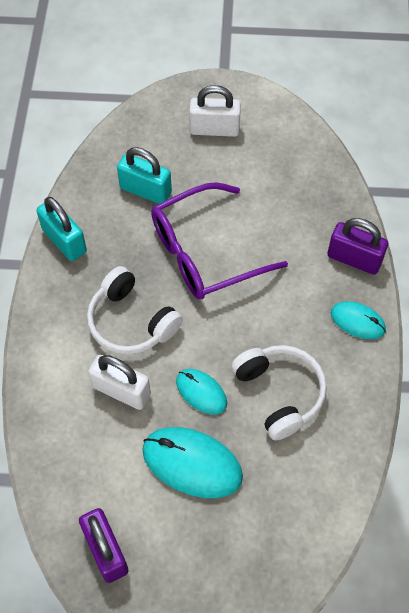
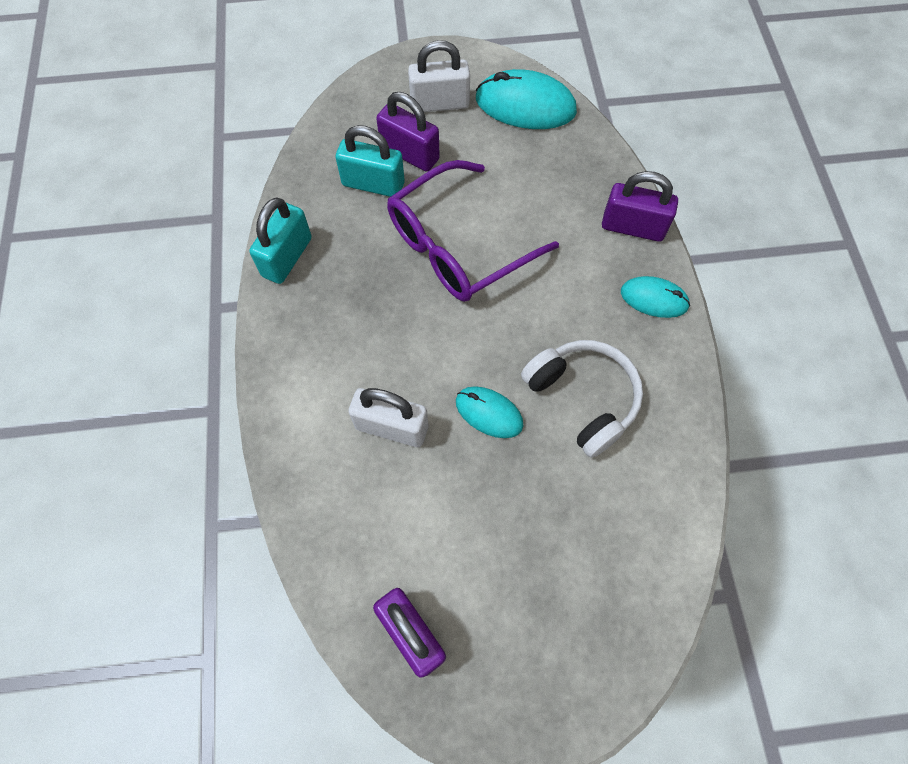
camera: 10 degrees left, 5 degrees up
turquoise padlock [37,197,87,261] -> turquoise padlock turned 75 degrees clockwise [249,197,312,284]
white headphones [87,266,183,355] -> none
turquoise mouse [142,427,243,498] -> turquoise mouse moved to [475,69,577,129]
none -> purple padlock [376,92,440,172]

